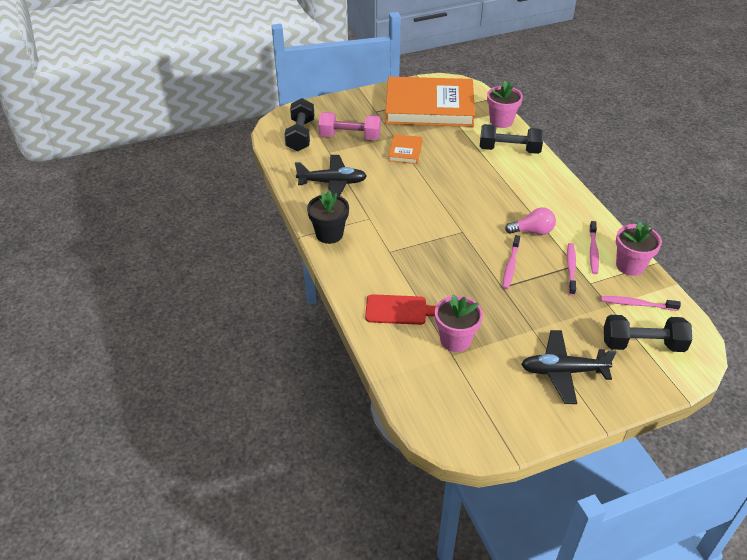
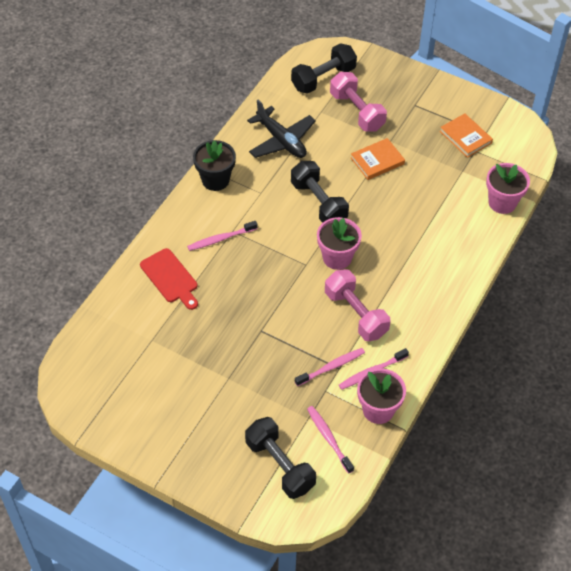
camera: 50 degrees right, 10 degrees up
orange book [385,77,475,127] -> orange book [440,113,493,158], size x0.41
pink flower pot [435,295,483,352] -> pink flower pot moved to [317,217,362,270]
black dumbbell [480,124,544,154] -> black dumbbell moved to [291,161,349,223]
pink toothbrush [503,235,520,289] -> pink toothbrush moved to [187,221,258,251]
pink light bulb [505,207,556,235] -> pink dumbbell [325,269,390,341]
black plane [521,330,616,404] -> none

